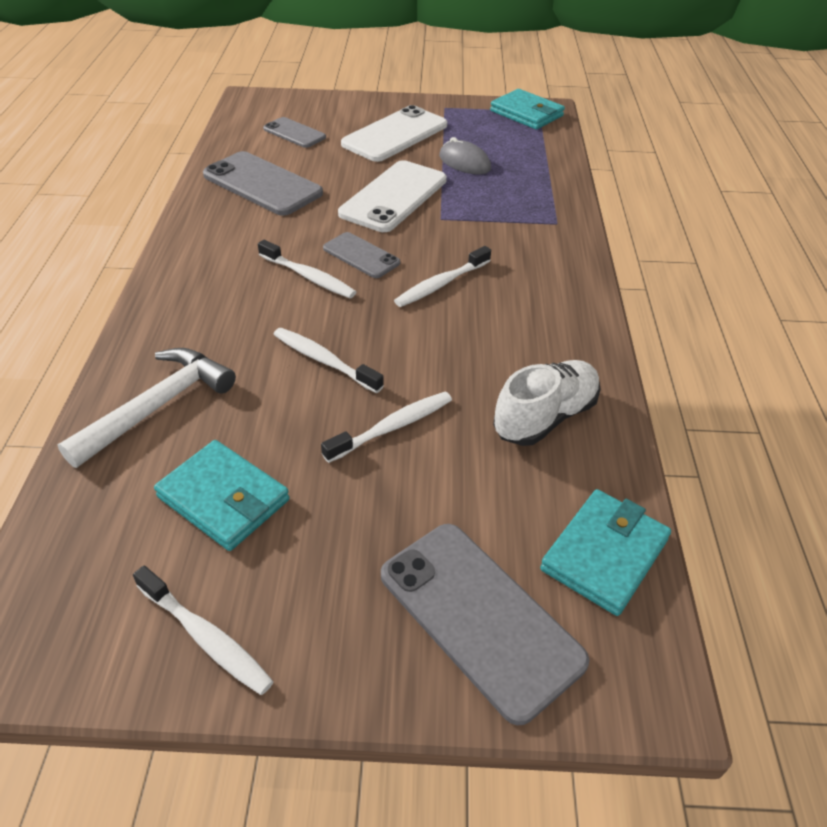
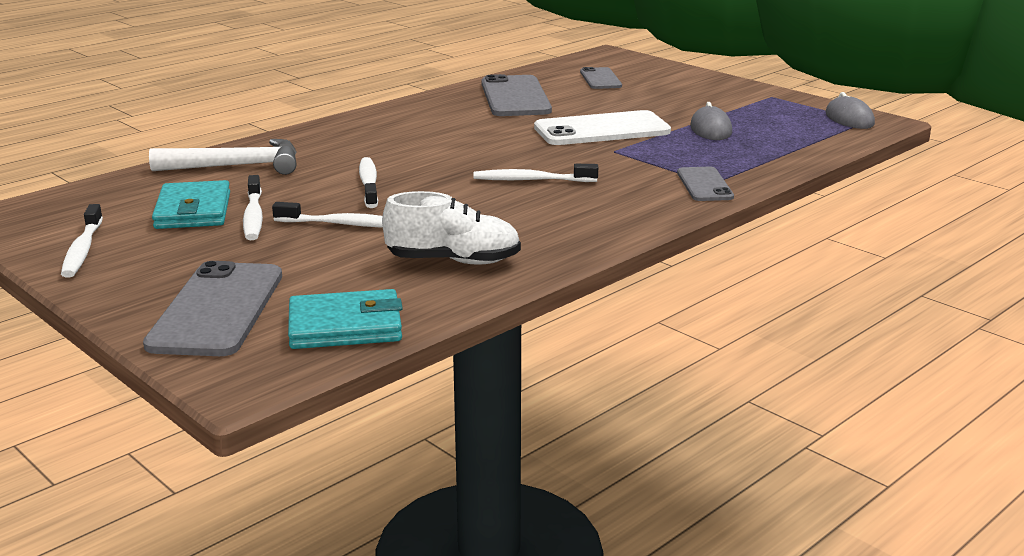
camera: 45 degrees right, 20 degrees down
white toothbrush [258,240,356,298] -> white toothbrush moved to [243,175,263,240]
grey phone [323,232,400,278] -> grey phone moved to [677,167,734,201]
white phone [341,105,447,162] -> none
turquoise wallet [490,89,565,130] -> grey mouse [825,92,875,129]

